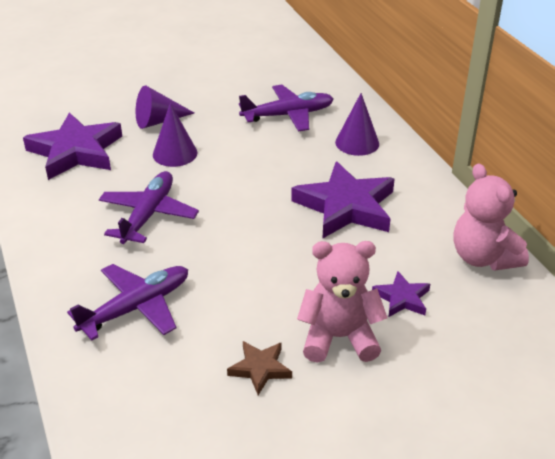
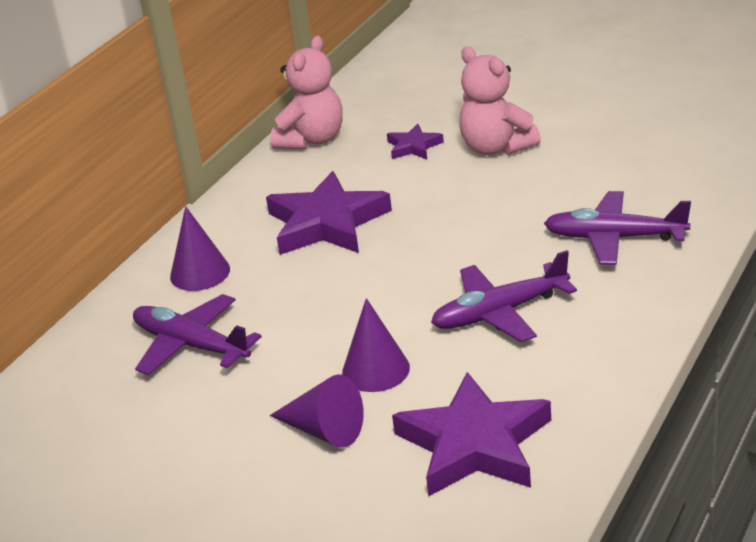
camera: 125 degrees left, 5 degrees down
brown star [227,341,292,395] -> none

